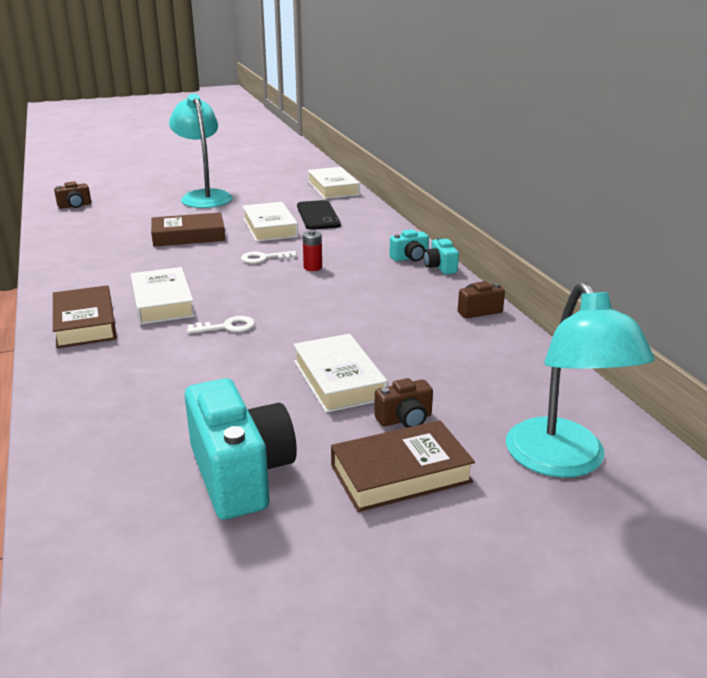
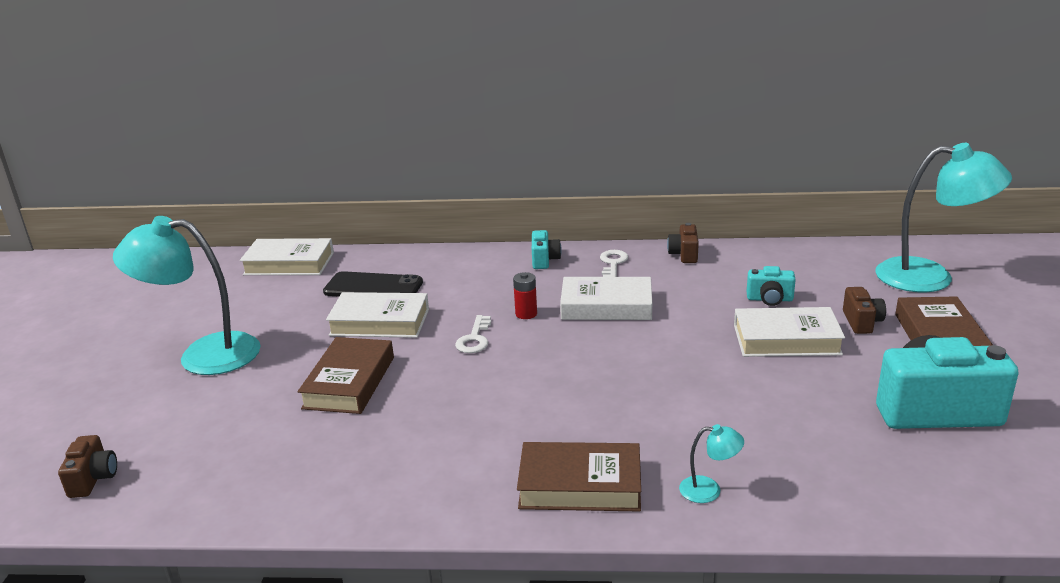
camera: 65 degrees left, 0 degrees up
white book [131,267,195,325] -> white book moved to [560,277,652,320]
white key [187,316,255,334] -> white key moved to [600,250,628,277]
turquoise camera [424,237,459,274] -> turquoise camera moved to [747,266,796,306]
none -> turquoise lamp [679,424,744,503]

